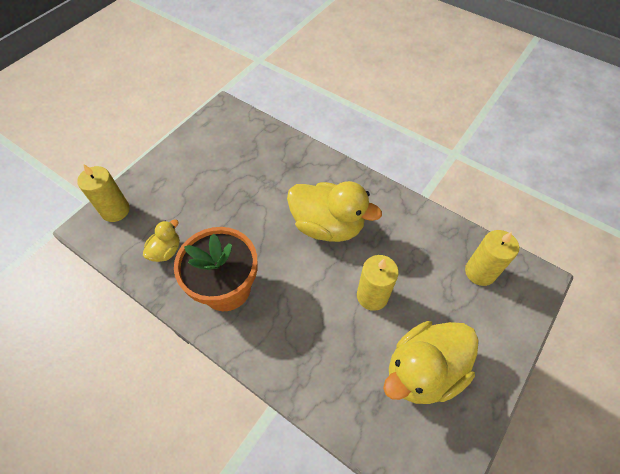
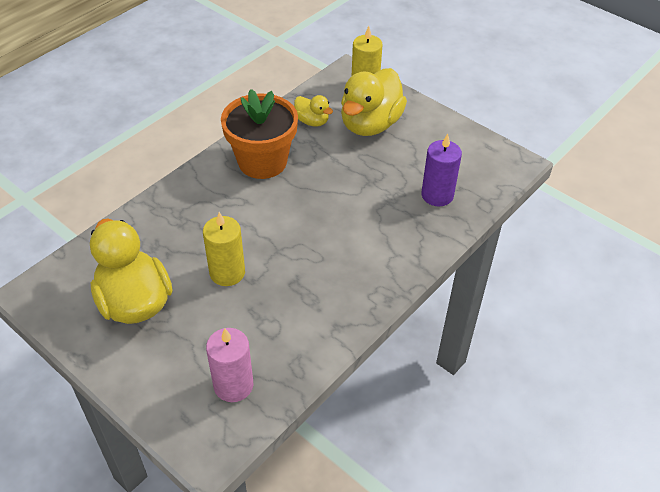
camera: 95 degrees right, 10 degrees down
yellow duck [287,181,382,242] -> yellow duck moved to [341,68,407,136]
yellow candle [465,230,519,286] -> pink candle [206,328,254,402]
none -> purple candle [421,134,462,207]

